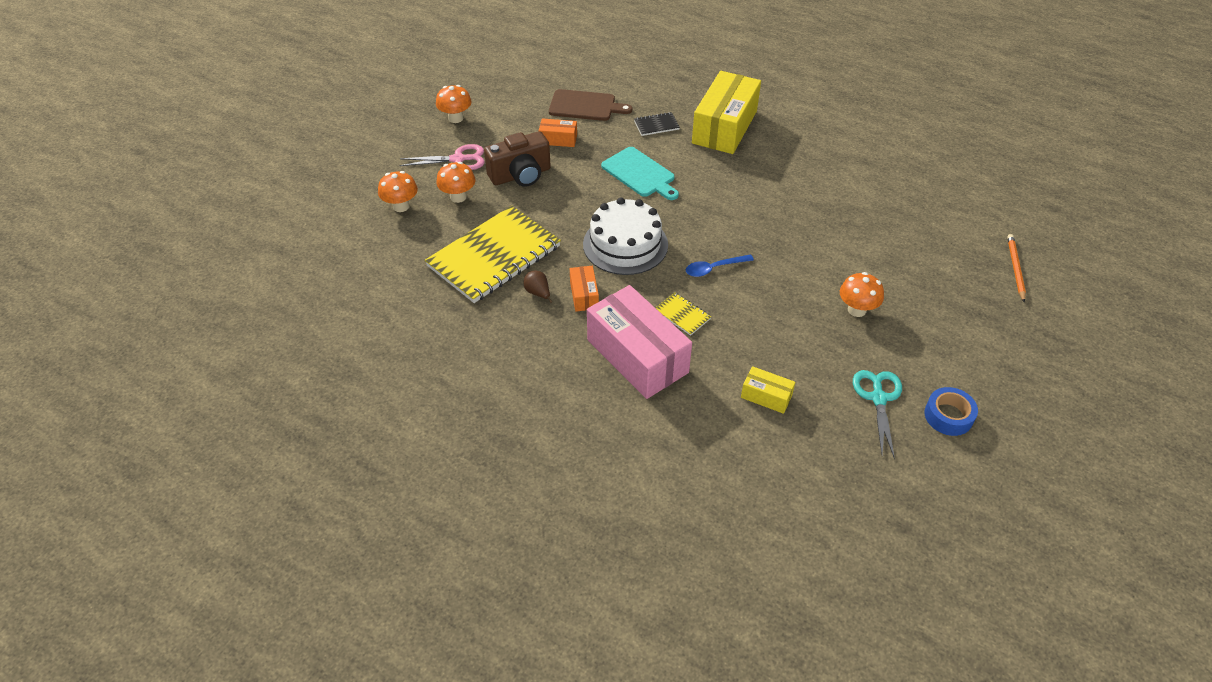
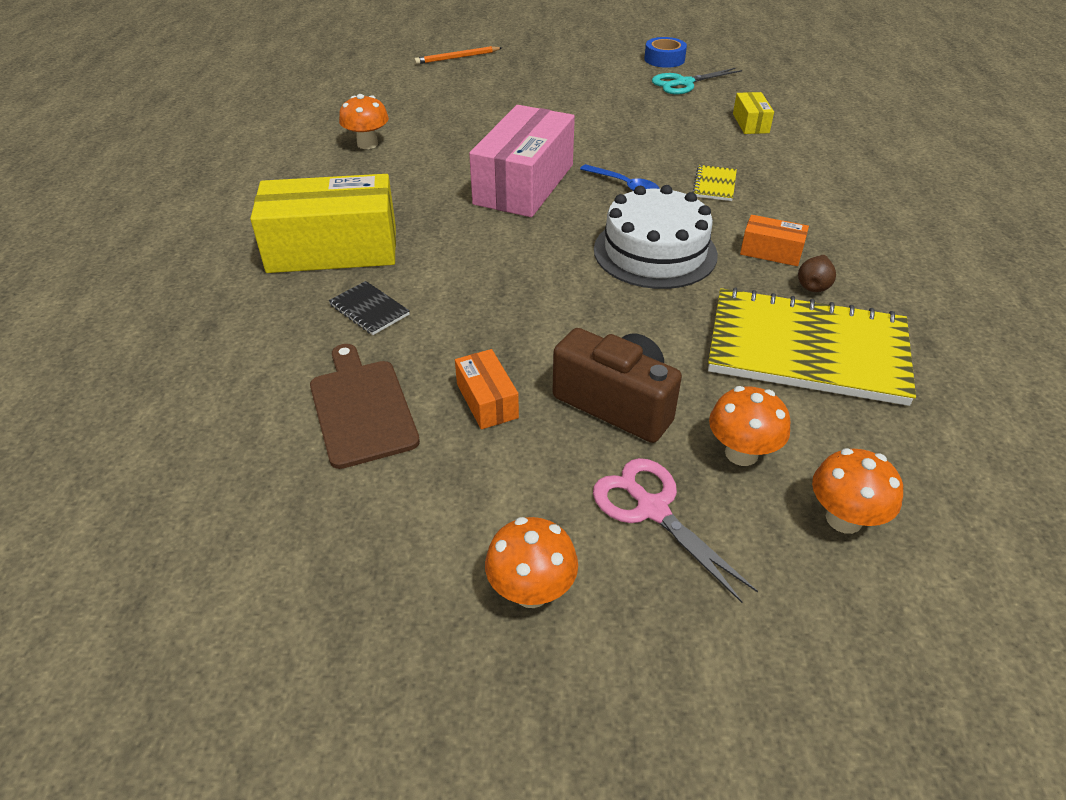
camera: 120 degrees left, 5 degrees down
orange box [570,266,599,312] -> orange box turned 60 degrees clockwise [740,215,809,266]
pink box [587,285,692,399] -> pink box moved to [469,105,575,217]
turquoise cutting board [601,147,679,200] -> none
orange mushroom [840,272,884,317] -> orange mushroom moved to [339,94,389,149]

